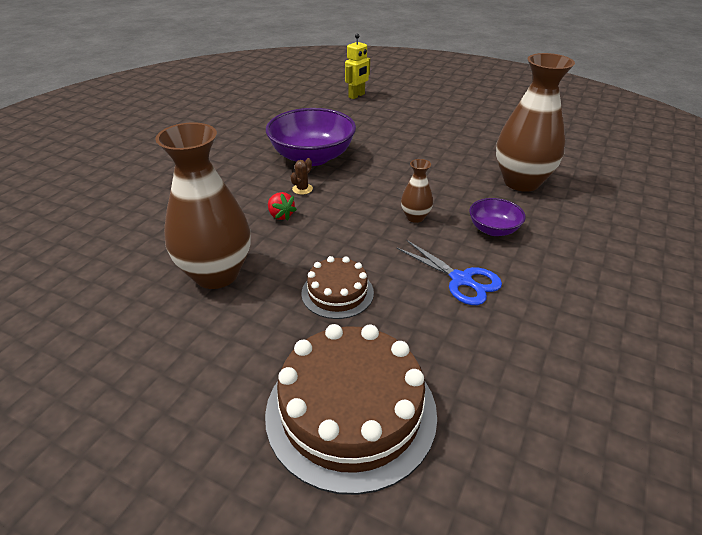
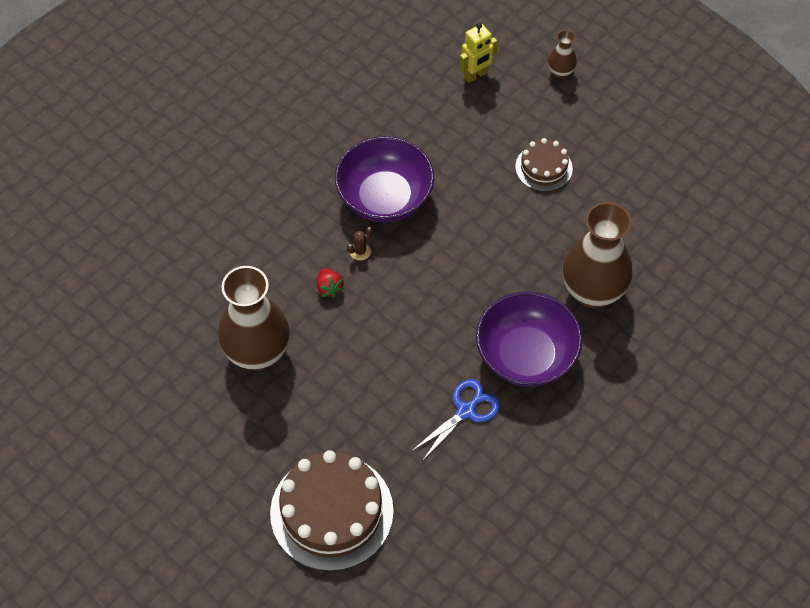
camera: 15 degrees right, 20 degrees up
brown cake [301,256,374,319] -> brown cake moved to [515,138,573,192]
blue scissors [396,240,502,305] -> blue scissors turned 105 degrees counterclockwise [412,379,500,461]
brown vase [401,159,433,223] -> brown vase moved to [548,30,577,79]
purple bowl [469,198,526,236] -> purple bowl [476,291,582,387], size x1.96

